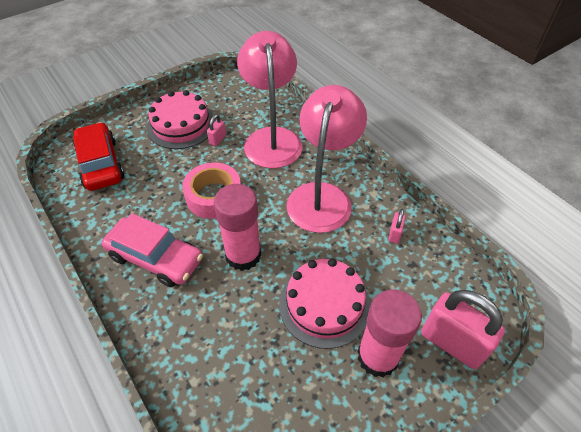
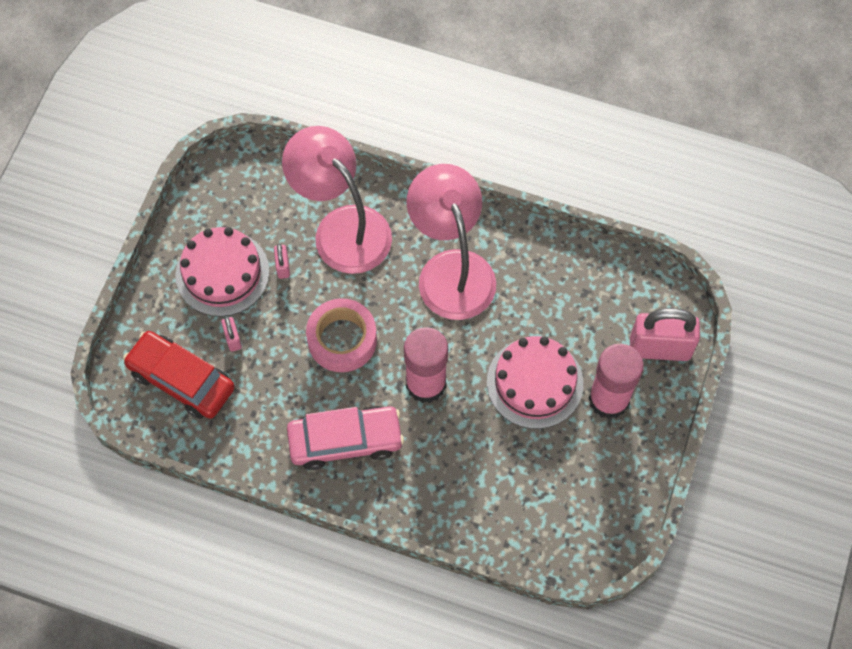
camera: 35 degrees left, 15 degrees up
pink padlock [388,209,406,244] -> pink padlock moved to [221,317,242,352]

